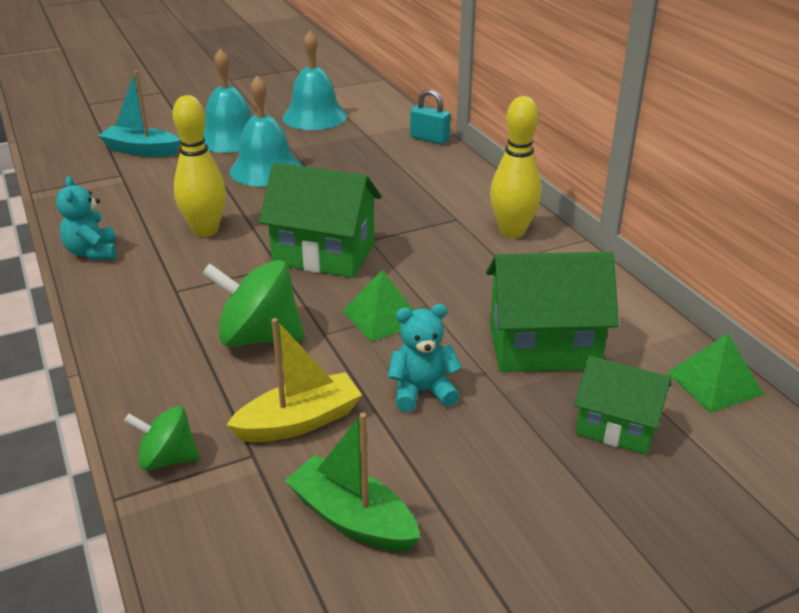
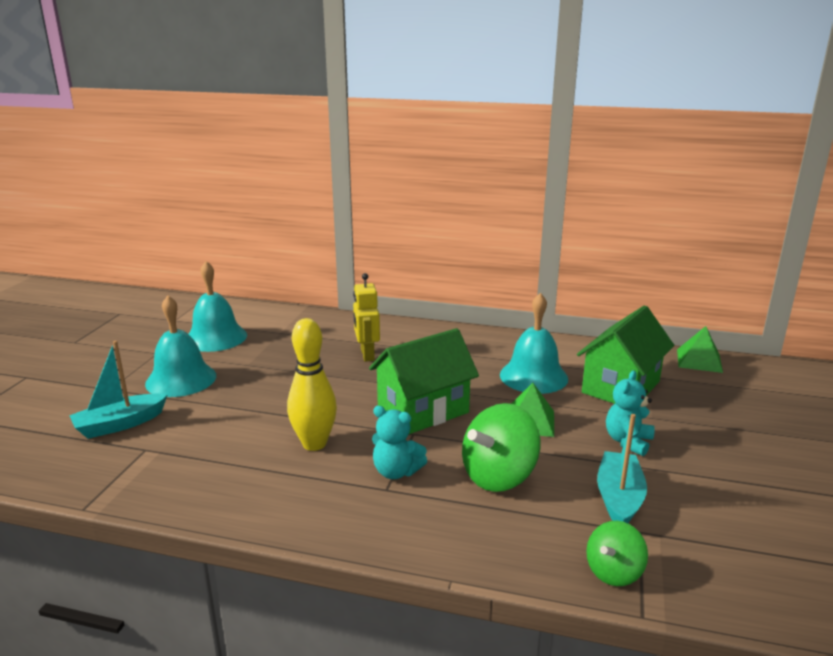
camera: 50 degrees left, 10 degrees down
turquoise teddy bear [56,176,117,260] -> turquoise teddy bear moved to [372,406,427,479]
yellow boat [227,318,362,442] -> turquoise boat [597,414,647,523]
turquoise bell [229,75,302,186] -> turquoise bell moved to [500,293,568,394]
green boat [285,413,420,552] -> none
turquoise padlock [410,89,451,145] -> none
yellow bowling pin [490,96,542,238] -> none
green house [574,355,671,455] -> none
none -> yellow robot [353,273,380,362]

